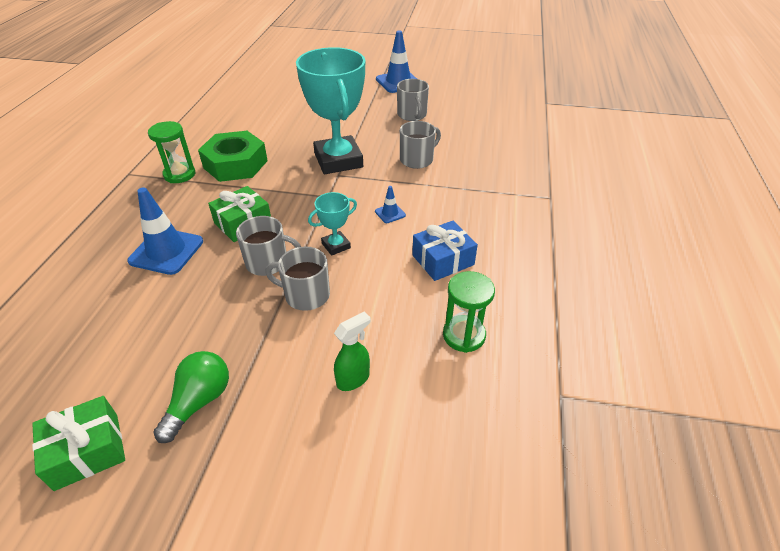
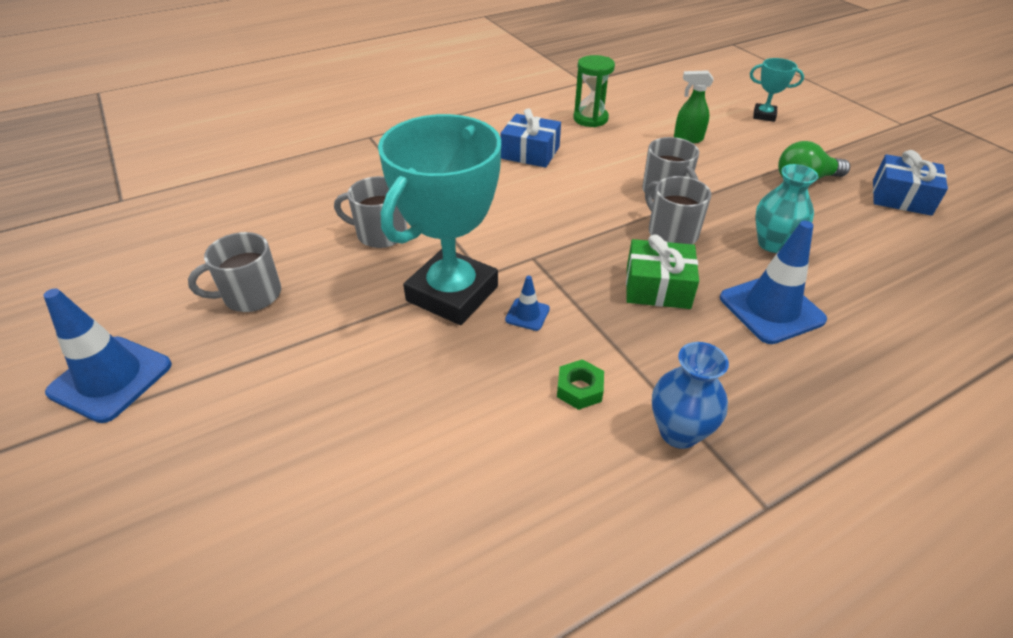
camera: 130 degrees left, 0 degrees up
green gift [32,396,125,491] -> blue gift [873,150,948,216]
green hourglass [148,121,196,183] -> blue vase [652,342,729,449]
green nut [198,131,268,182] -> green nut [557,359,604,410], size x0.42
turquoise trophy [308,192,357,256] -> turquoise trophy moved to [750,58,804,122]
blue traffic cone [375,186,406,223] -> blue traffic cone moved to [505,275,550,331]
grey mug [397,79,429,121] -> grey mug turned 150 degrees counterclockwise [188,232,281,312]
none -> turquoise vase [755,164,818,253]

